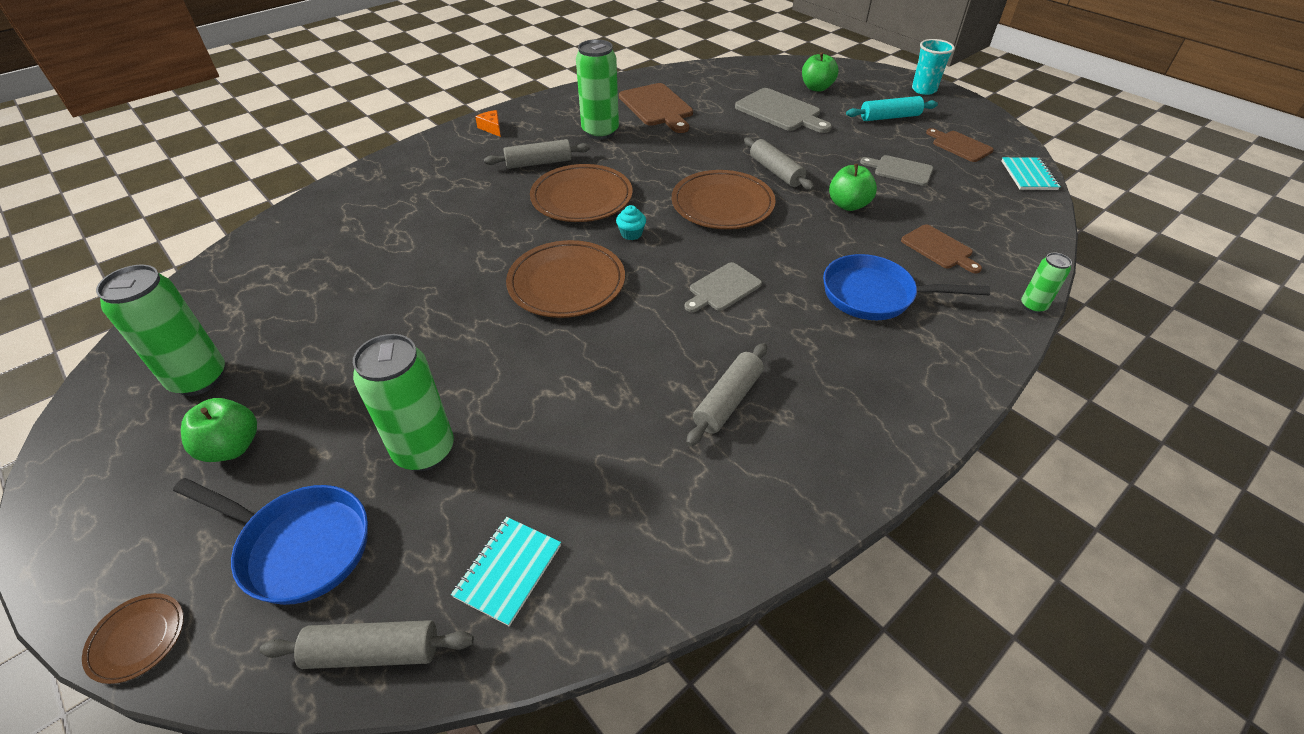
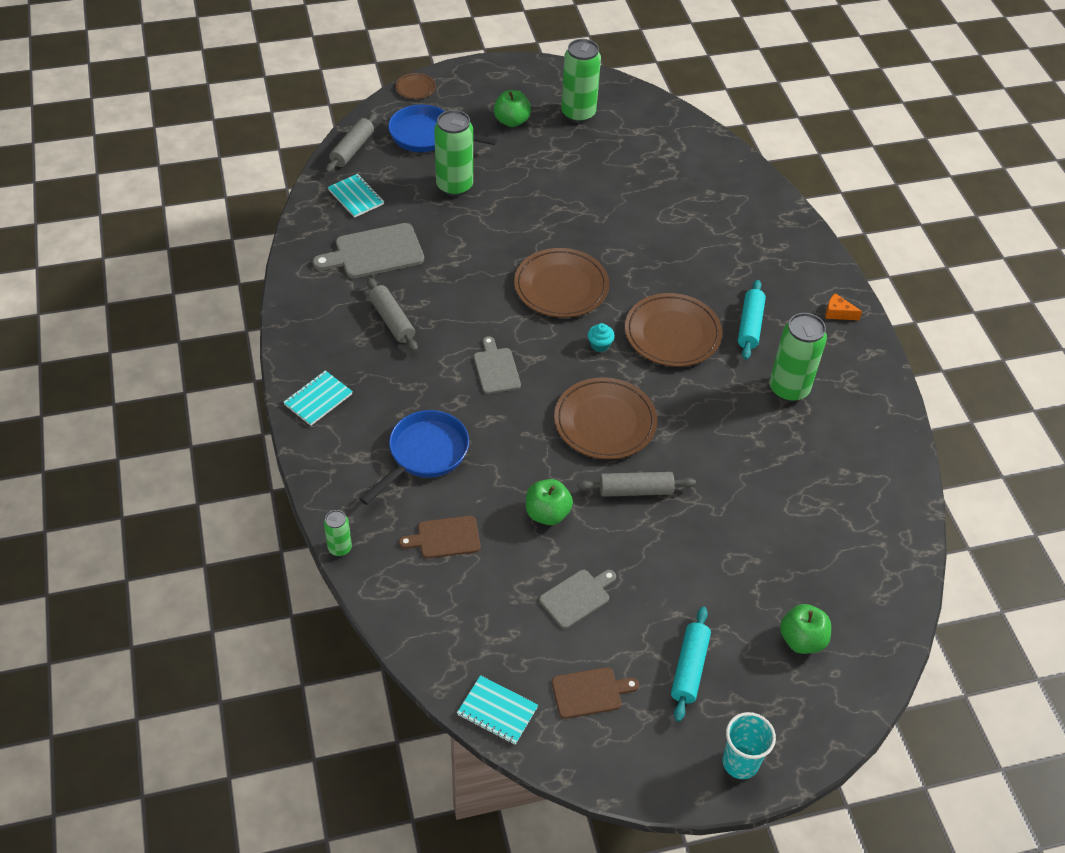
camera: 115 degrees right, 5 degrees up
blue pan [173,478,368,605] -> blue pan turned 60 degrees clockwise [388,105,497,152]
orange cheese [475,110,501,137] -> orange cheese turned 150 degrees counterclockwise [825,293,862,320]
grey rolling pin [484,139,590,169] -> turquoise rolling pin [738,280,766,360]
brown cutting board [619,83,693,133] -> none
grey cutting board [735,88,832,133] -> grey cutting board moved to [313,223,424,278]
none -> turquoise notebook [283,370,353,426]

